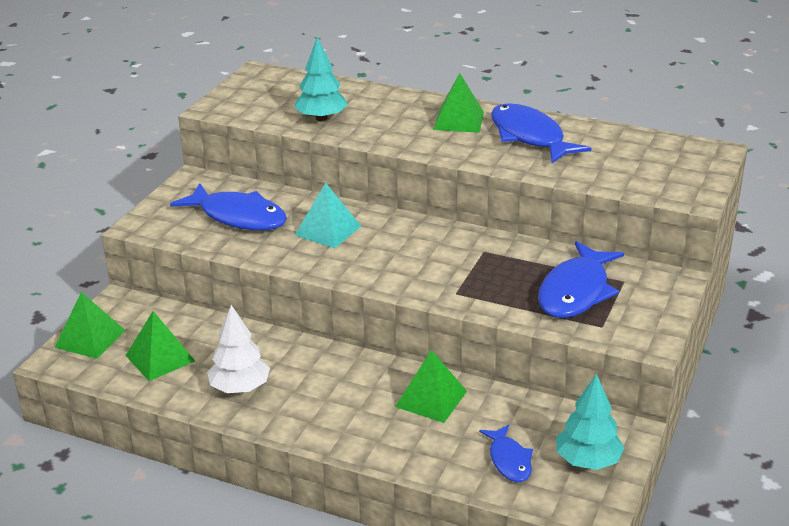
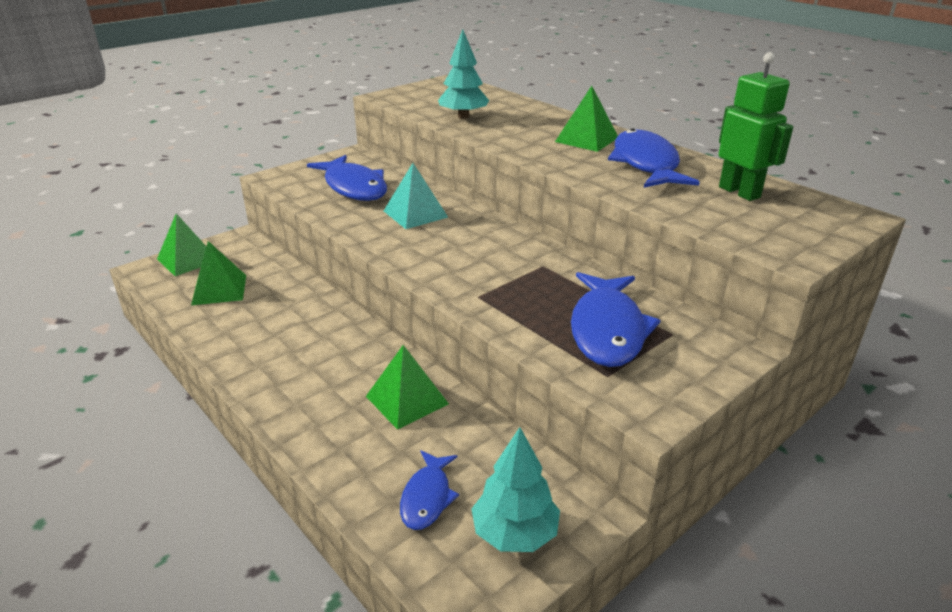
camera: 25 degrees right, 0 degrees up
white tree [207,305,270,393] -> none
blue fish [538,241,624,318] -> blue fish turned 45 degrees counterclockwise [571,272,661,367]
none -> green robot [719,52,793,201]

